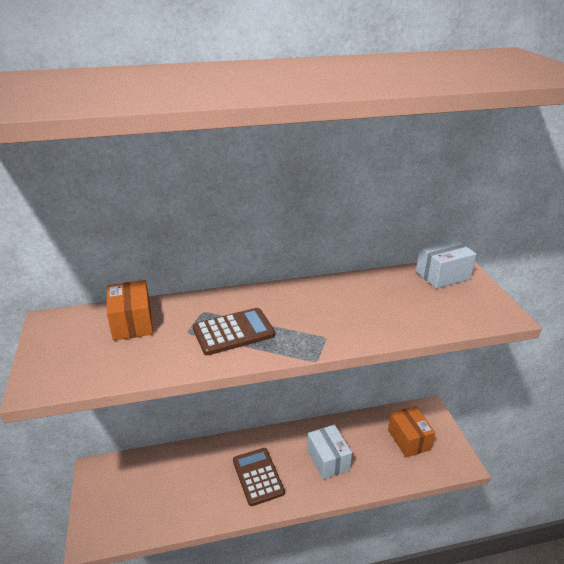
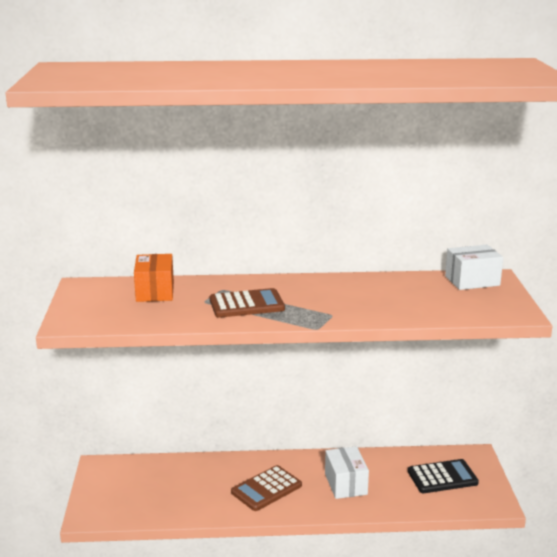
camera: 10 degrees right, 10 degrees down
brown calculator [233,448,285,506] -> brown calculator turned 120 degrees counterclockwise [231,465,302,511]
orange box [388,406,435,457] -> black calculator [408,459,479,493]

